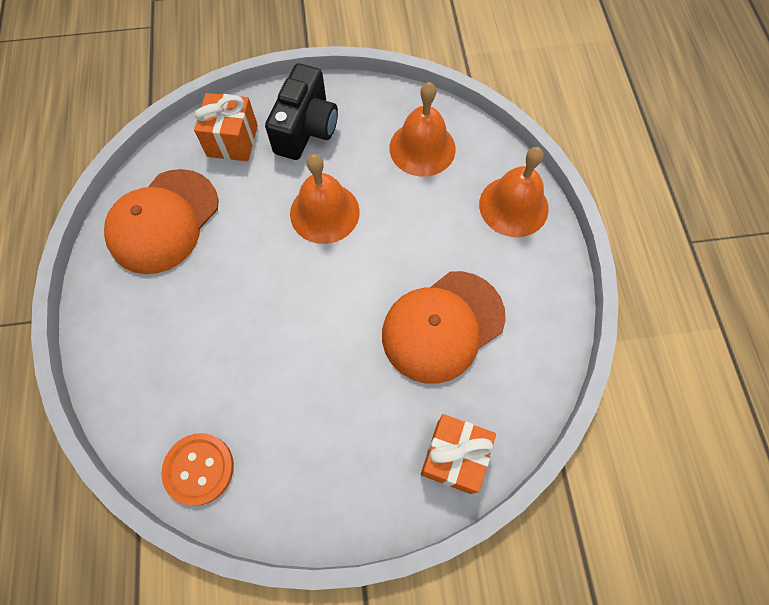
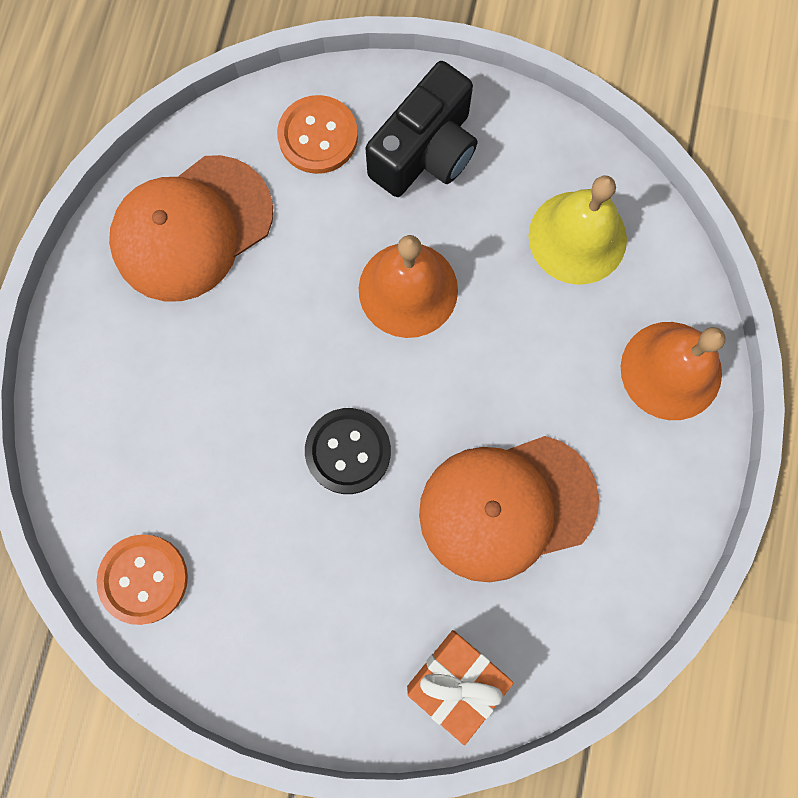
camera: 20 degrees right, 10 degrees up
orange gift [194,93,258,161] -> orange button [277,95,358,174]
orange bell [390,82,456,177] -> yellow bell [528,176,627,285]
none -> black button [305,408,391,494]

